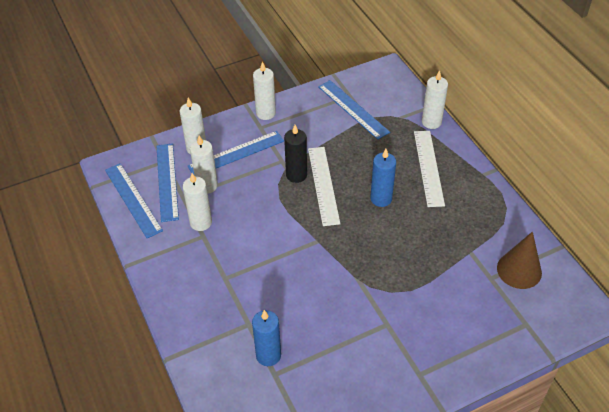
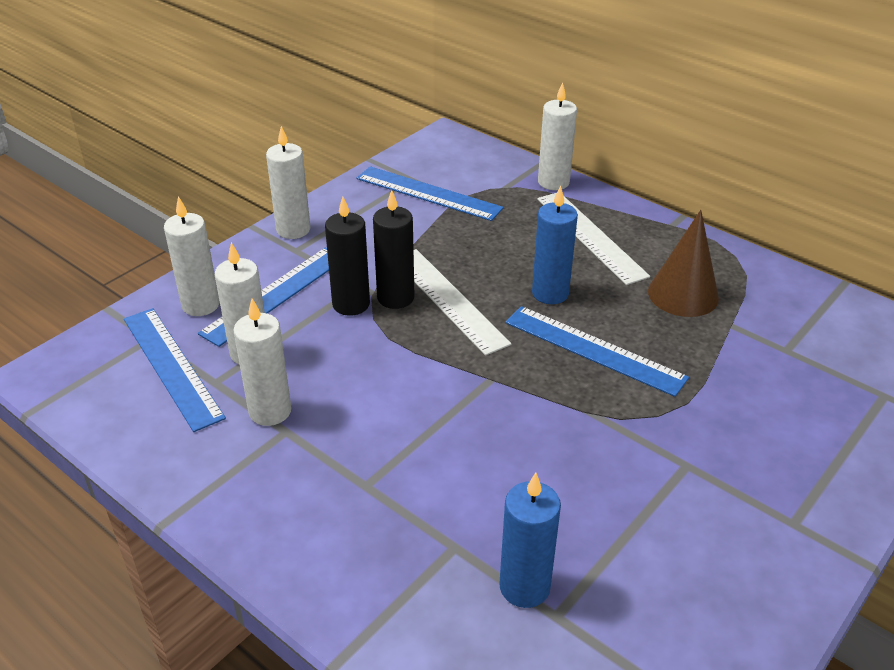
camera: 25 degrees left, 10 degrees down
blue ruler [105,163,163,238] -> blue ruler moved to [505,306,689,397]
brown cone [497,232,542,289] -> brown cone moved to [648,210,719,317]
none -> black candle [325,197,370,316]

